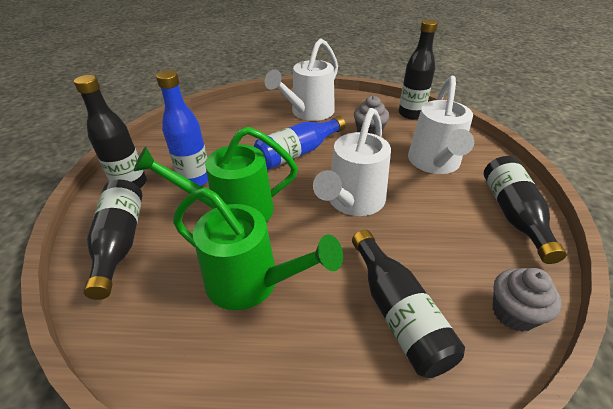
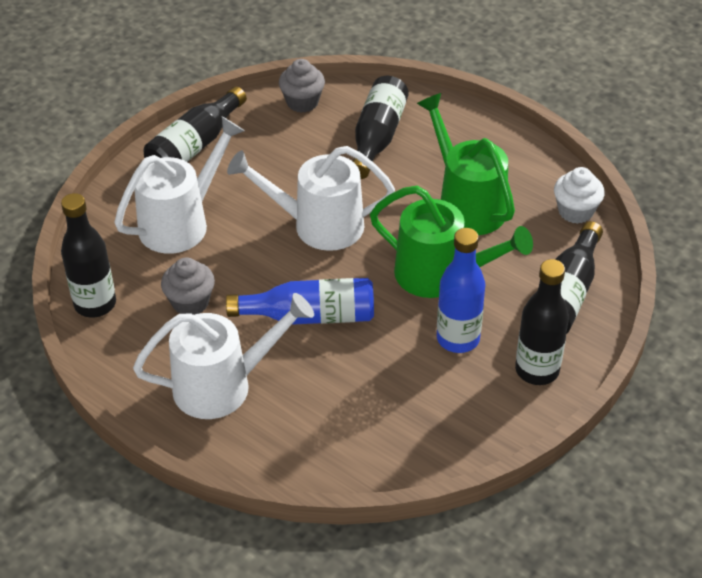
camera: 145 degrees left, 5 degrees up
white watering can [313,108,391,216] -> white watering can turned 150 degrees counterclockwise [227,146,395,251]
none -> white cupcake [554,167,605,224]

